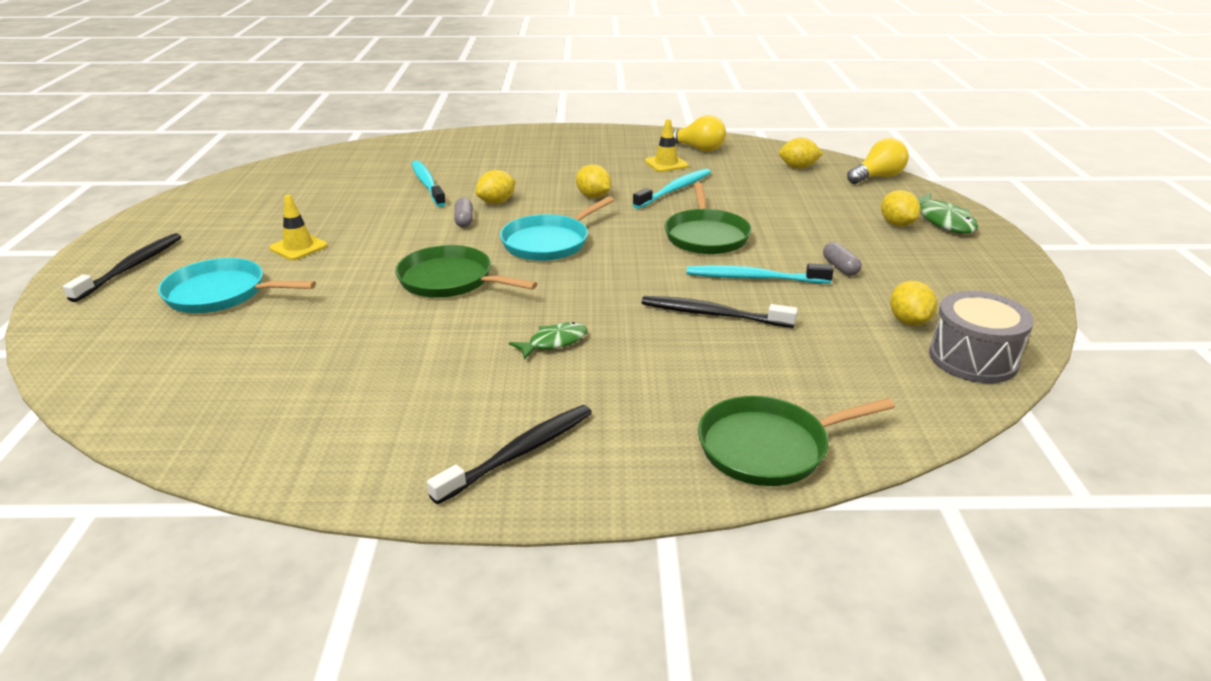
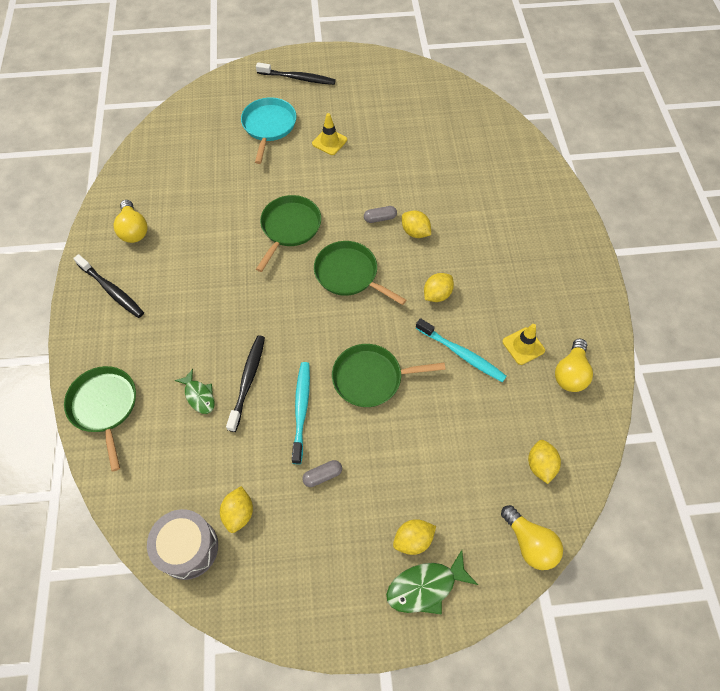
camera: 85 degrees right, 30 degrees up
turquoise toothbrush [411,160,446,207] -> none
turquoise pan [500,196,614,261] -> green pan [314,241,406,305]
green fish [509,322,588,360] -> green fish moved to [174,369,215,414]
yellow lemon [890,281,937,326] -> yellow lemon turned 75 degrees counterclockwise [220,486,253,533]
none -> yellow light bulb [114,200,148,243]

